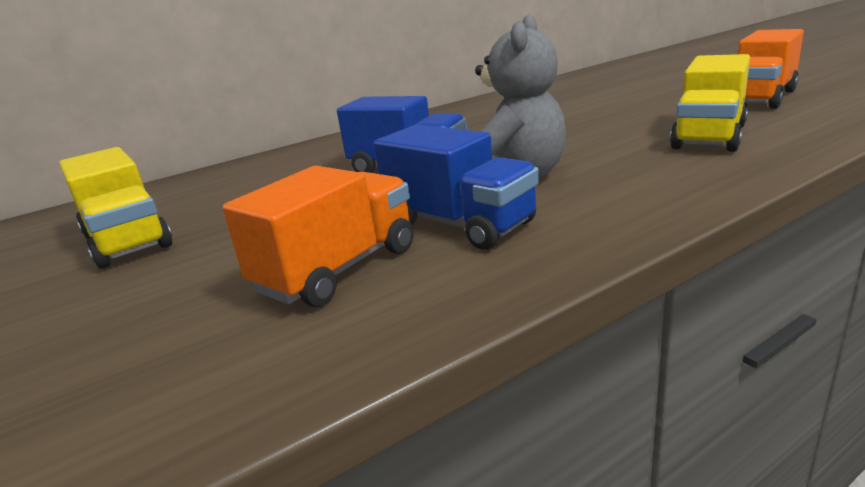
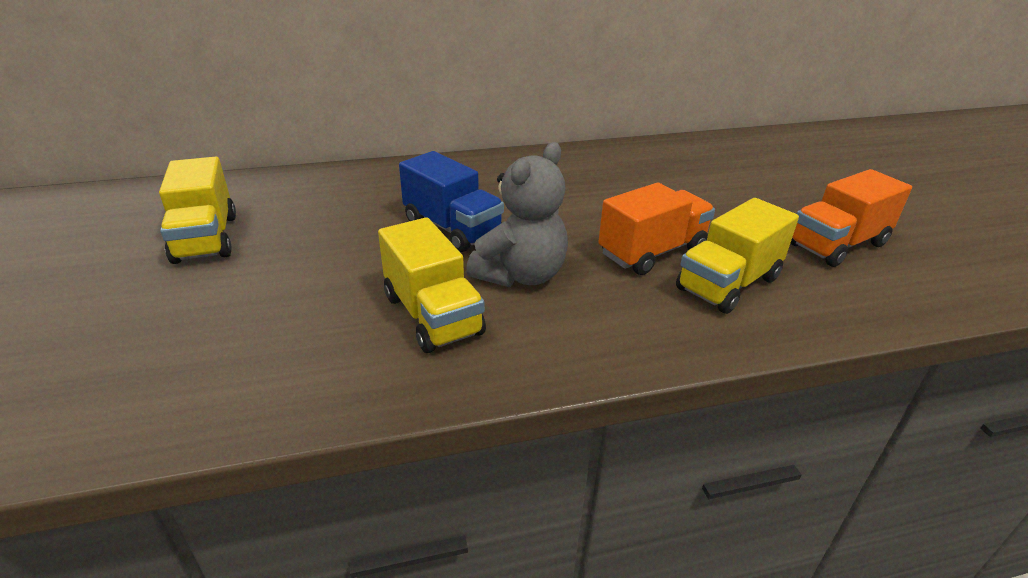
camera: 15 degrees right, 10 degrees up
orange truck [222,166,414,307] -> orange truck moved to [598,182,715,275]
blue truck [374,124,539,250] -> yellow truck [378,217,486,353]

